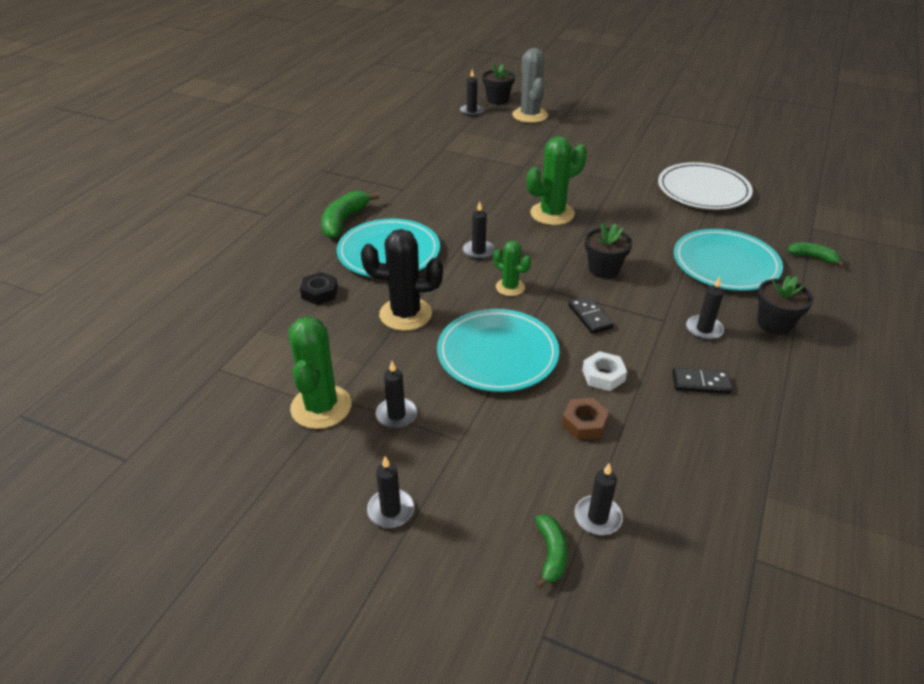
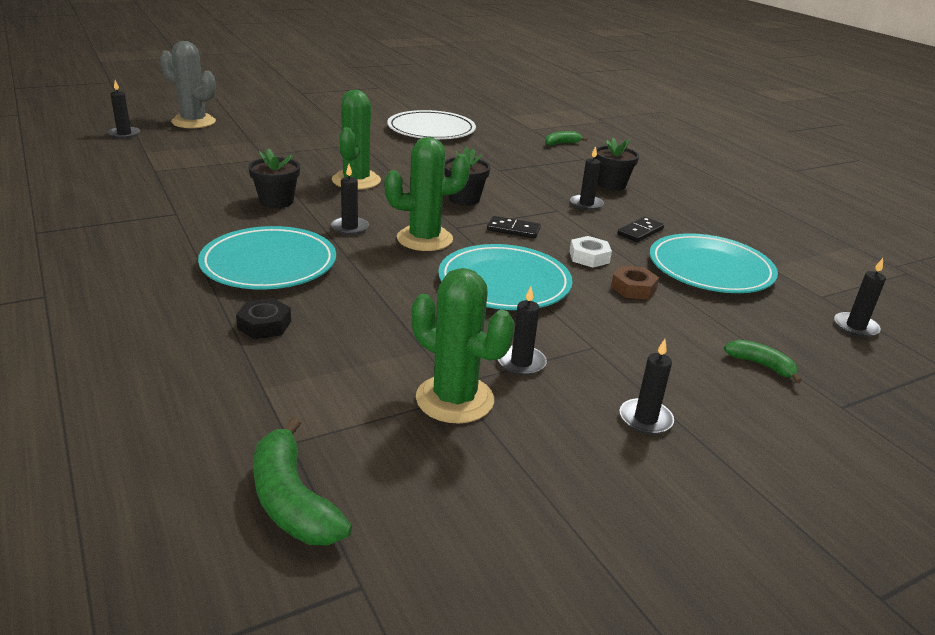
camera: 55 degrees left, 10 degrees down
green banana [321,191,379,239] -> green banana moved to [253,417,352,545]
black cactus [361,229,443,331] -> none
black flower pot [482,64,515,104] -> black flower pot moved to [248,149,300,208]
green cactus [493,241,531,296] -> green cactus [385,137,470,251], size x1.72
black candle [574,463,623,535] -> black candle moved to [834,258,886,337]
turquoise plate [674,229,783,291] -> turquoise plate moved to [650,233,778,293]

